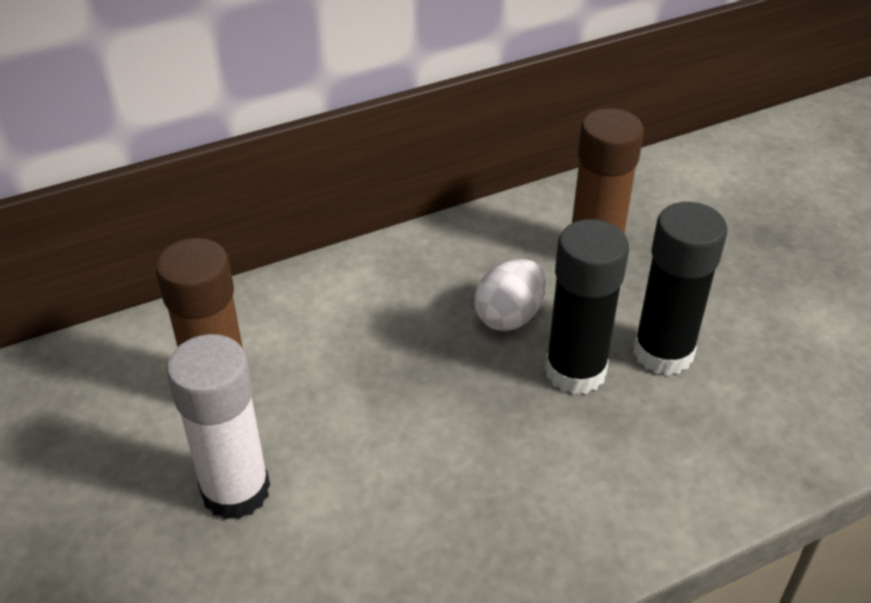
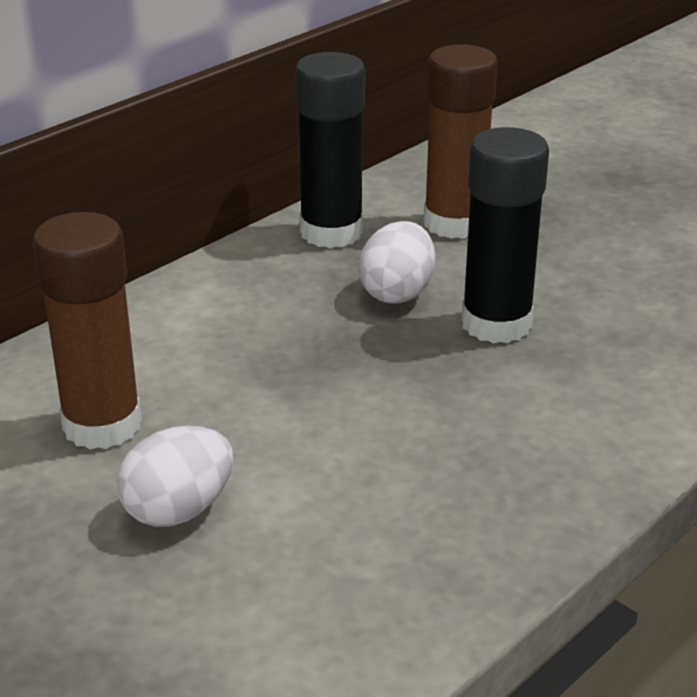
camera: 20 degrees left, 10 degrees down
white glue stick [167,334,270,520] -> white egg [117,426,233,527]
black glue stick [633,202,727,376] -> black glue stick moved to [295,52,365,248]

